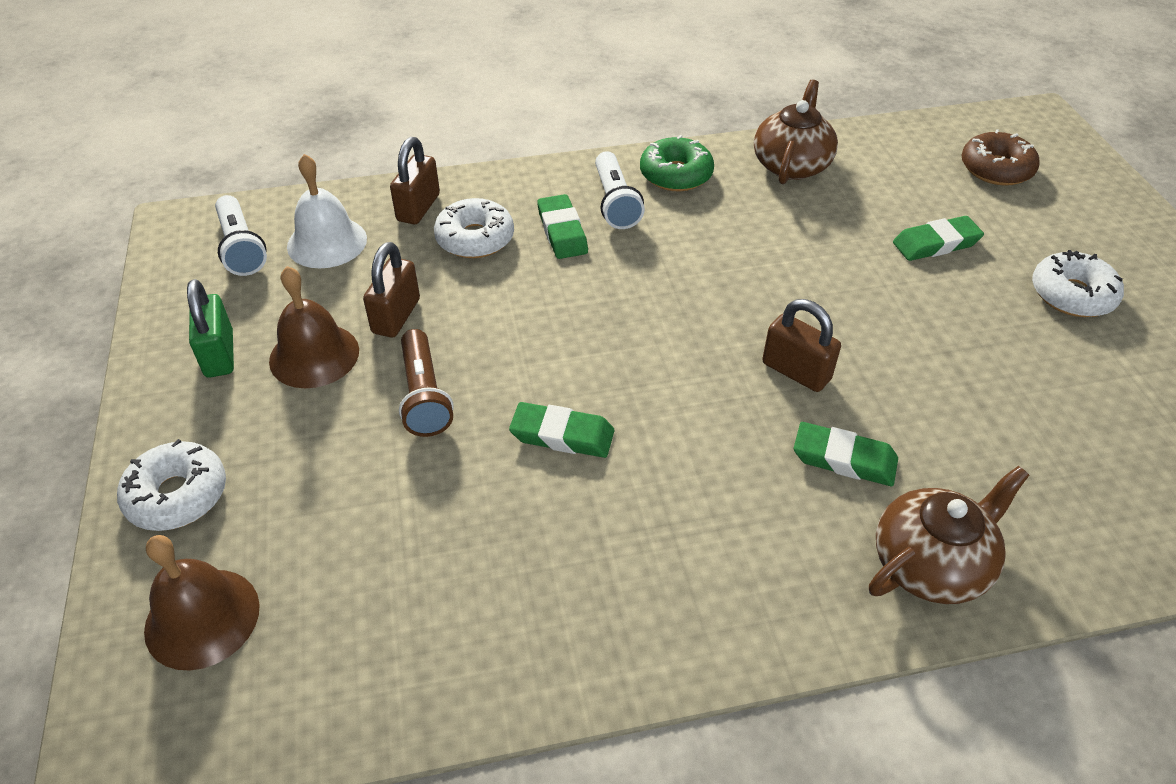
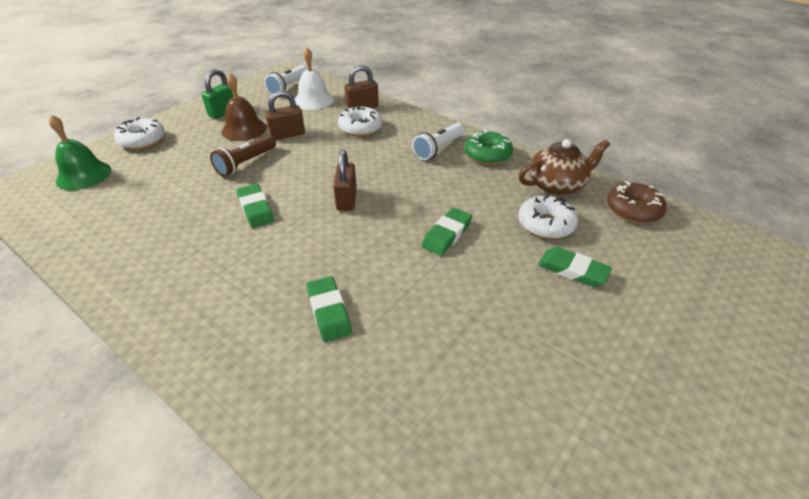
camera: 50 degrees right, 5 degrees down
brown bell [144,535,260,670] -> green bell [49,115,111,190]
green eraser [537,194,588,259] -> green eraser moved to [421,208,472,256]
brown padlock [762,299,841,392] -> brown padlock moved to [333,150,357,211]
brown teapot [869,466,1030,604] -> none
brown donut [961,129,1040,186] -> brown donut moved to [606,181,667,224]
white donut [1032,250,1124,317] -> white donut moved to [518,194,578,239]

